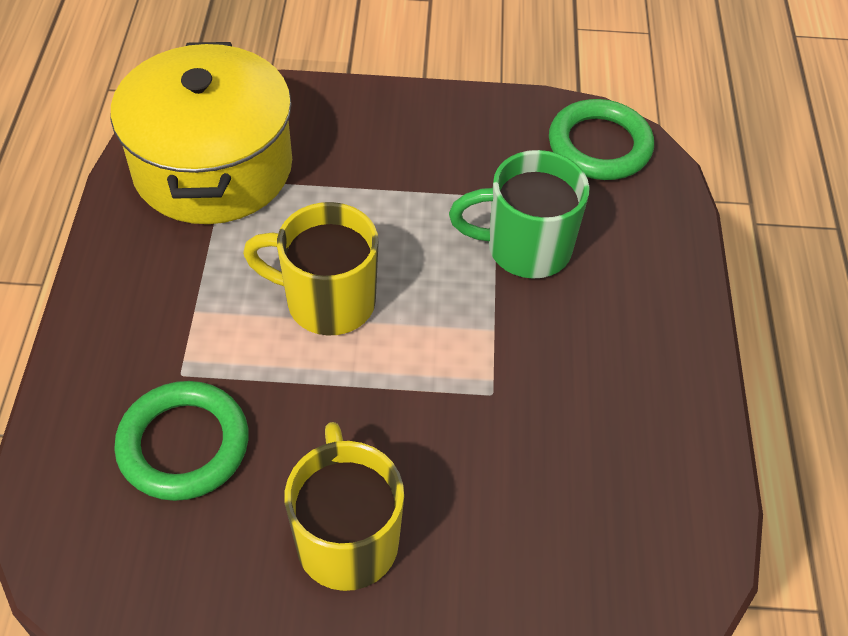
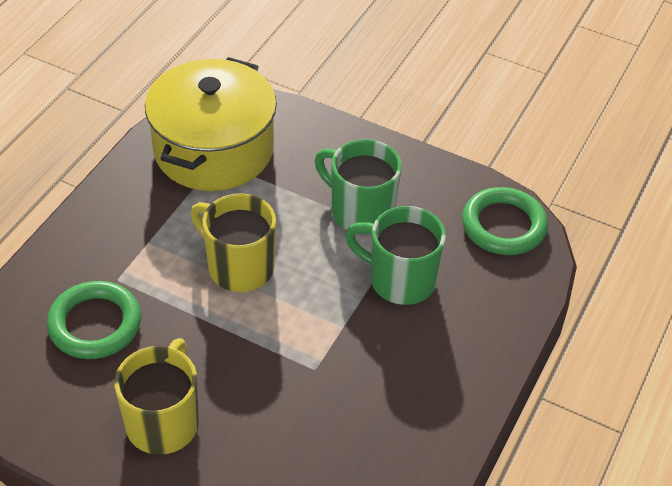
camera: 25 degrees right, 5 degrees down
none -> green mug [315,139,402,234]

